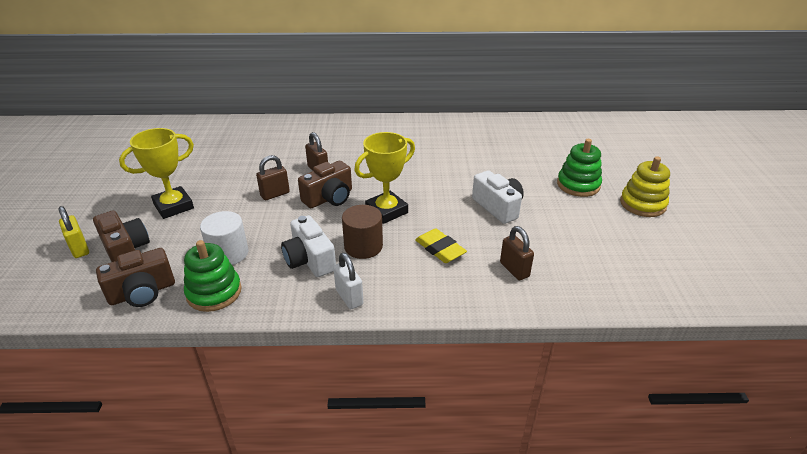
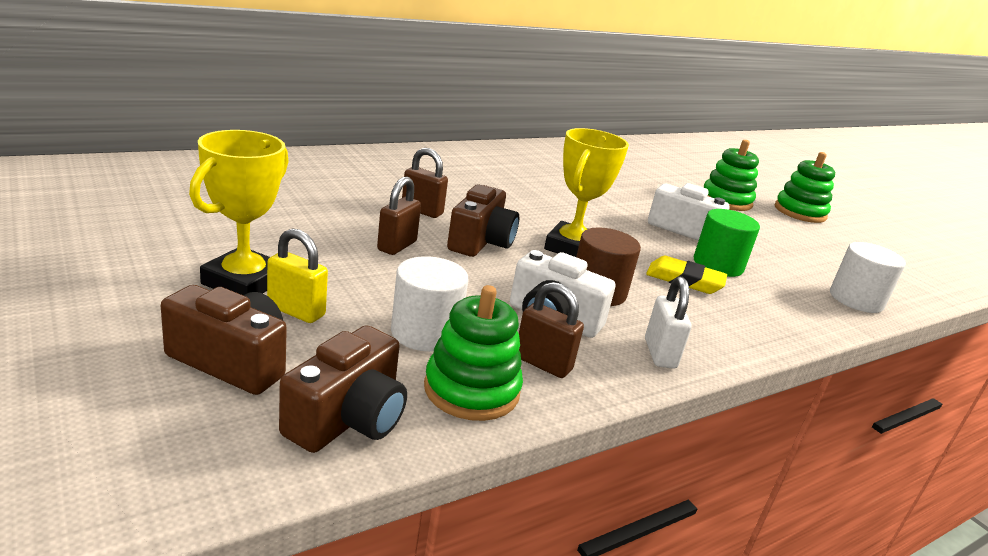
camera: 35 degrees left, 10 degrees down
yellow padlock [58,206,89,258] -> yellow padlock moved to [267,228,328,323]
white padlock [333,253,363,309] -> white padlock turned 60 degrees clockwise [645,277,692,369]
brown padlock [500,226,534,280] -> brown padlock moved to [519,282,584,378]
yellow stacking toy [620,156,670,217] -> green stacking toy [775,152,835,223]
none -> green cylinder [693,209,760,277]
none -> white cylinder [830,242,906,313]

